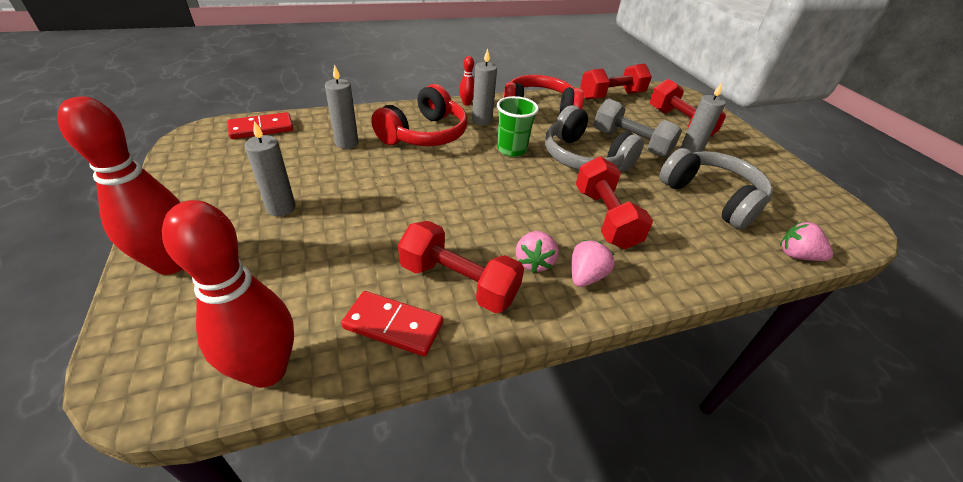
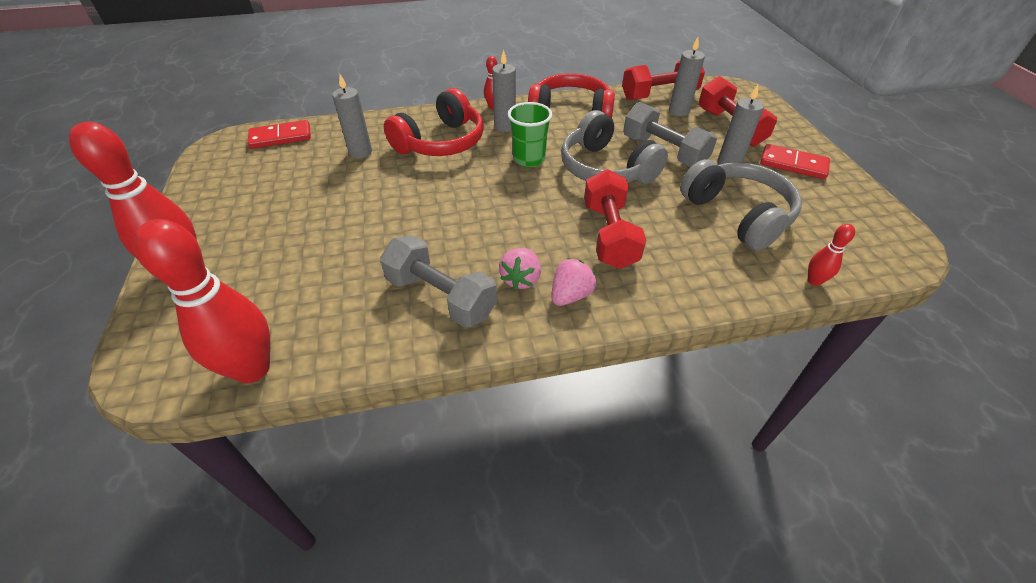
camera: 10 degrees right, 5 degrees up
grey candle [245,121,296,216] -> grey candle moved to [669,37,705,116]
red domino [341,291,443,356] -> red domino moved to [760,144,830,179]
red dumbbell [398,221,524,313] -> grey dumbbell [380,235,497,328]
pink strawberry [780,222,833,261] -> red bowling pin [808,224,855,286]

